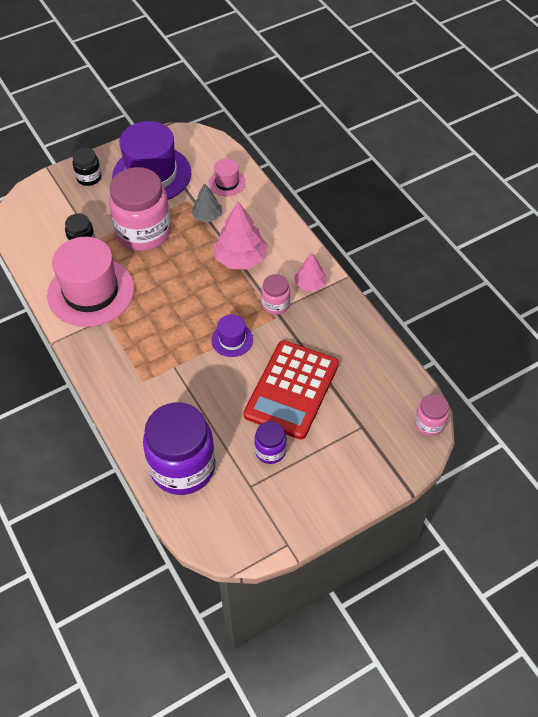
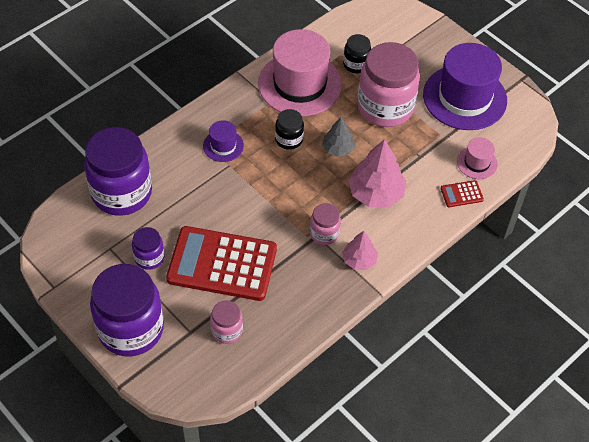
camera: 75 degrees right, 0 degrees up
black jar [73,148,102,186] -> black jar moved to [275,109,304,150]
grey tree [192,183,222,223] -> grey tree moved to [322,117,355,157]
purple hat [211,314,253,357] -> purple hat moved to [203,120,244,162]
pink jar [415,394,449,436] -> pink jar moved to [210,300,243,344]
none -> purple jar [90,264,164,356]
none -> red calculator [441,180,484,207]

